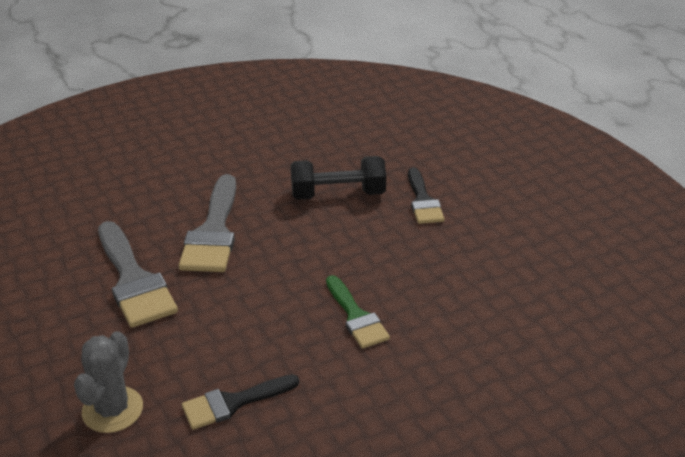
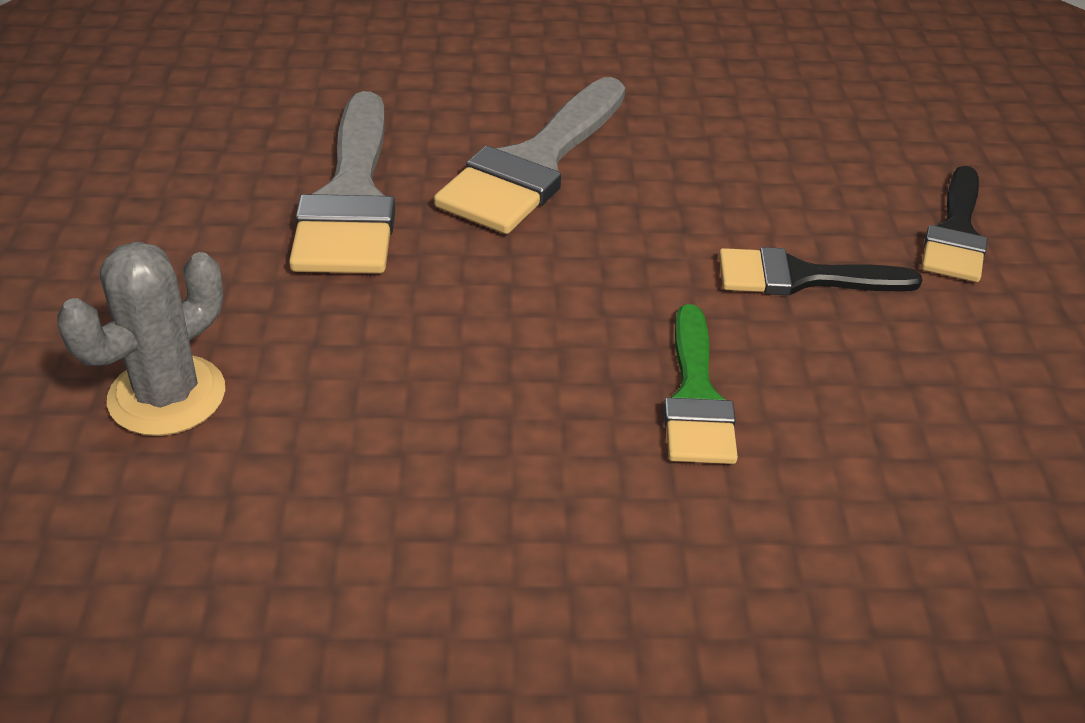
camera: 25 degrees right, 5 degrees up
black brush [182,374,299,430] -> black brush moved to [719,247,922,295]
black dumbbell [291,156,386,200] -> none

